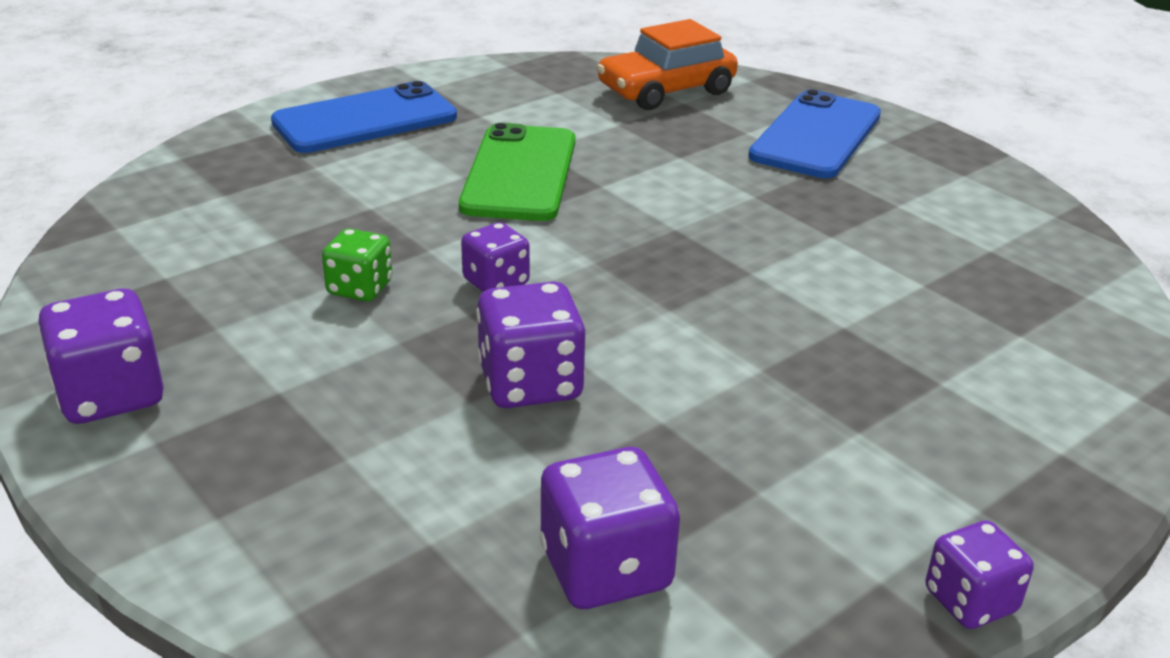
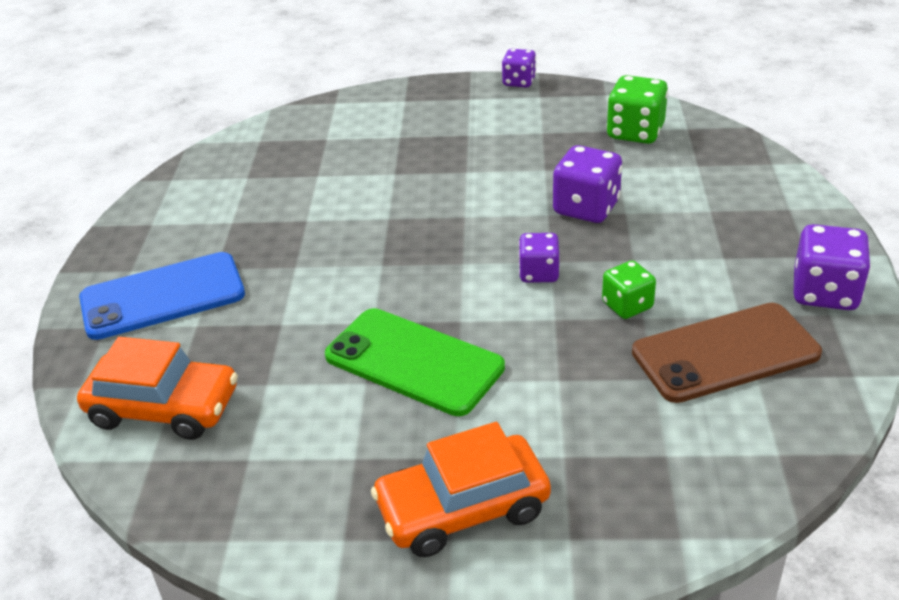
camera: 135 degrees left, 5 degrees up
blue phone [271,81,457,153] -> orange car [371,422,551,557]
green phone [459,123,575,221] -> green phone turned 75 degrees clockwise [325,308,505,416]
purple dice [540,447,680,609] -> green dice [606,75,668,144]
none -> brown phone [632,303,822,403]

